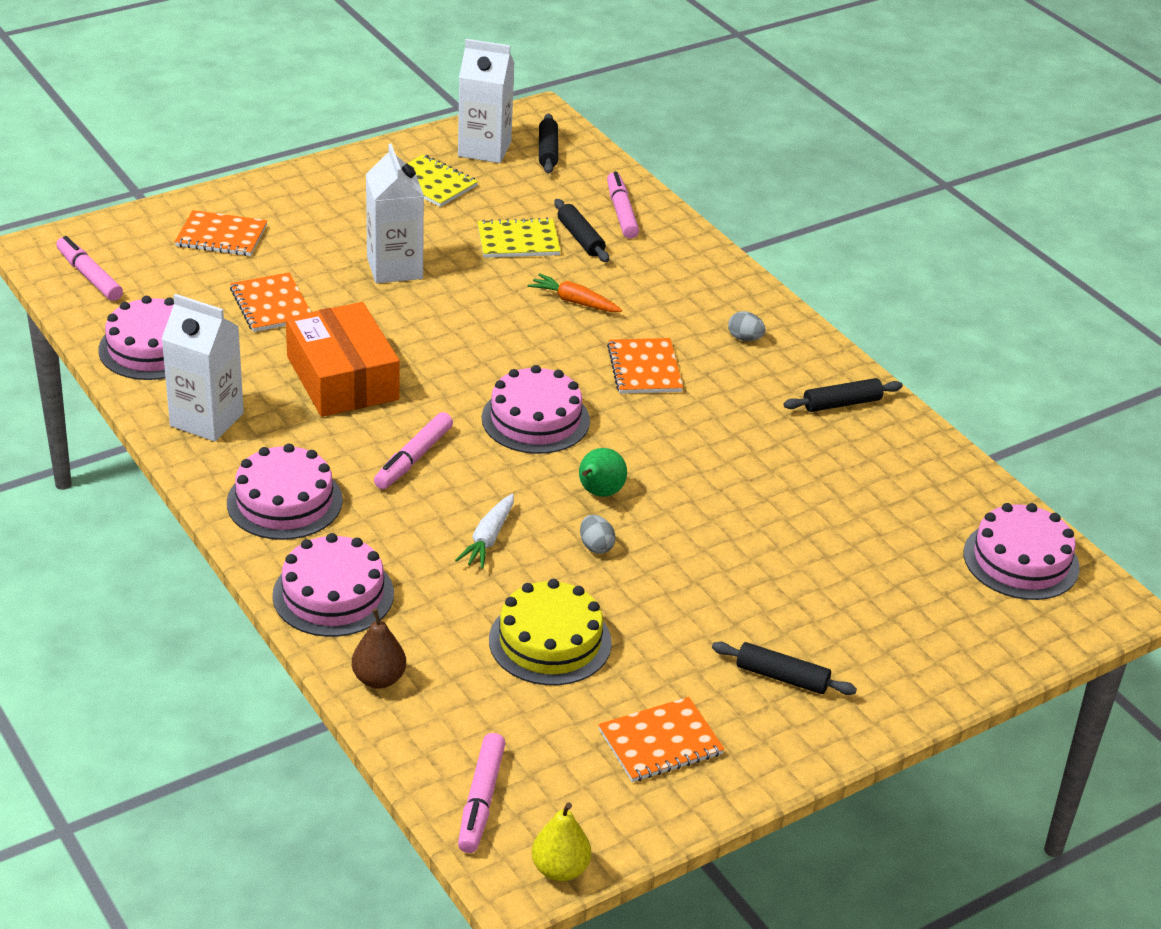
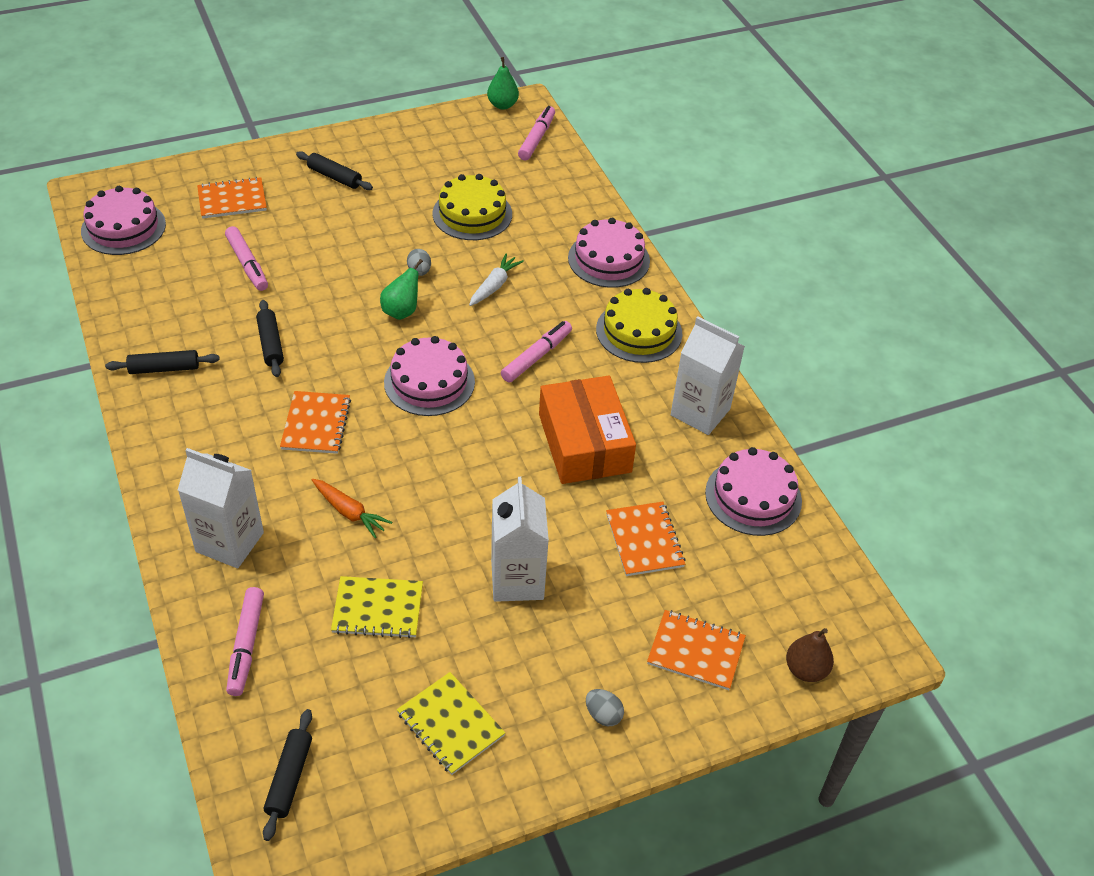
camera: 170 degrees left, 10 degrees up
pink marker [56,236,123,301] -> pink marker moved to [225,226,268,291]
pink cake [227,444,343,540] -> yellow cake [596,288,682,363]
brown pear [352,608,406,689] -> brown pear moved to [786,628,834,682]
white carton [458,39,514,163] -> white carton moved to [178,448,264,568]
yellow pear [532,803,591,881] -> green pear [487,57,519,110]
black rolling pin [554,199,609,262] -> black rolling pin moved to [256,300,284,377]
orange notebook [598,697,725,782] -> orange notebook moved to [197,177,267,219]
grey egg [728,311,766,341] -> grey egg moved to [586,689,624,726]

